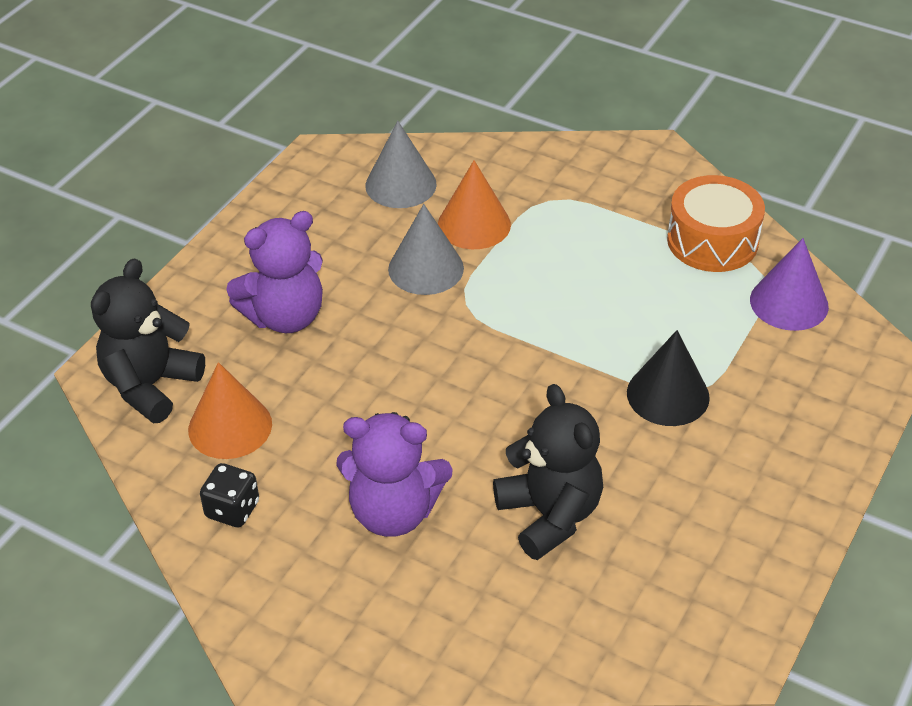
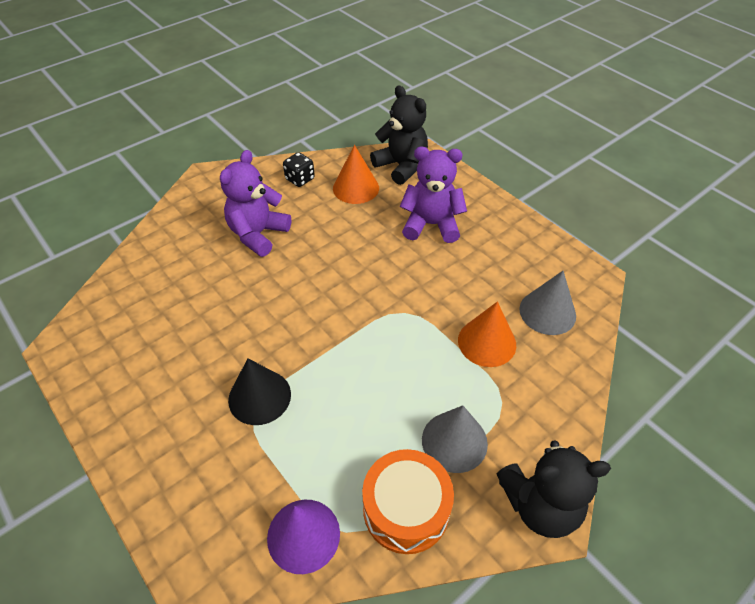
camera: 110 degrees right, 5 degrees up
purple teddy bear [226,211,323,333] -> purple teddy bear turned 105 degrees clockwise [400,147,467,243]
grey cone [388,204,464,295] -> grey cone moved to [422,406,488,473]
black teddy bear [493,384,603,560] -> black teddy bear moved to [497,440,611,538]

